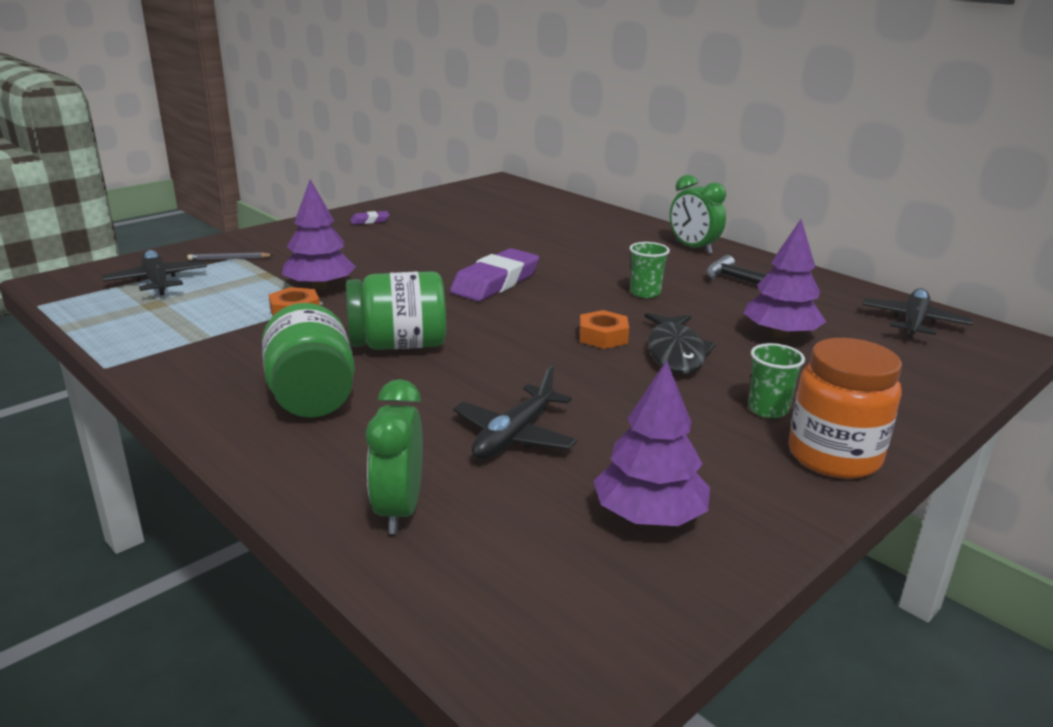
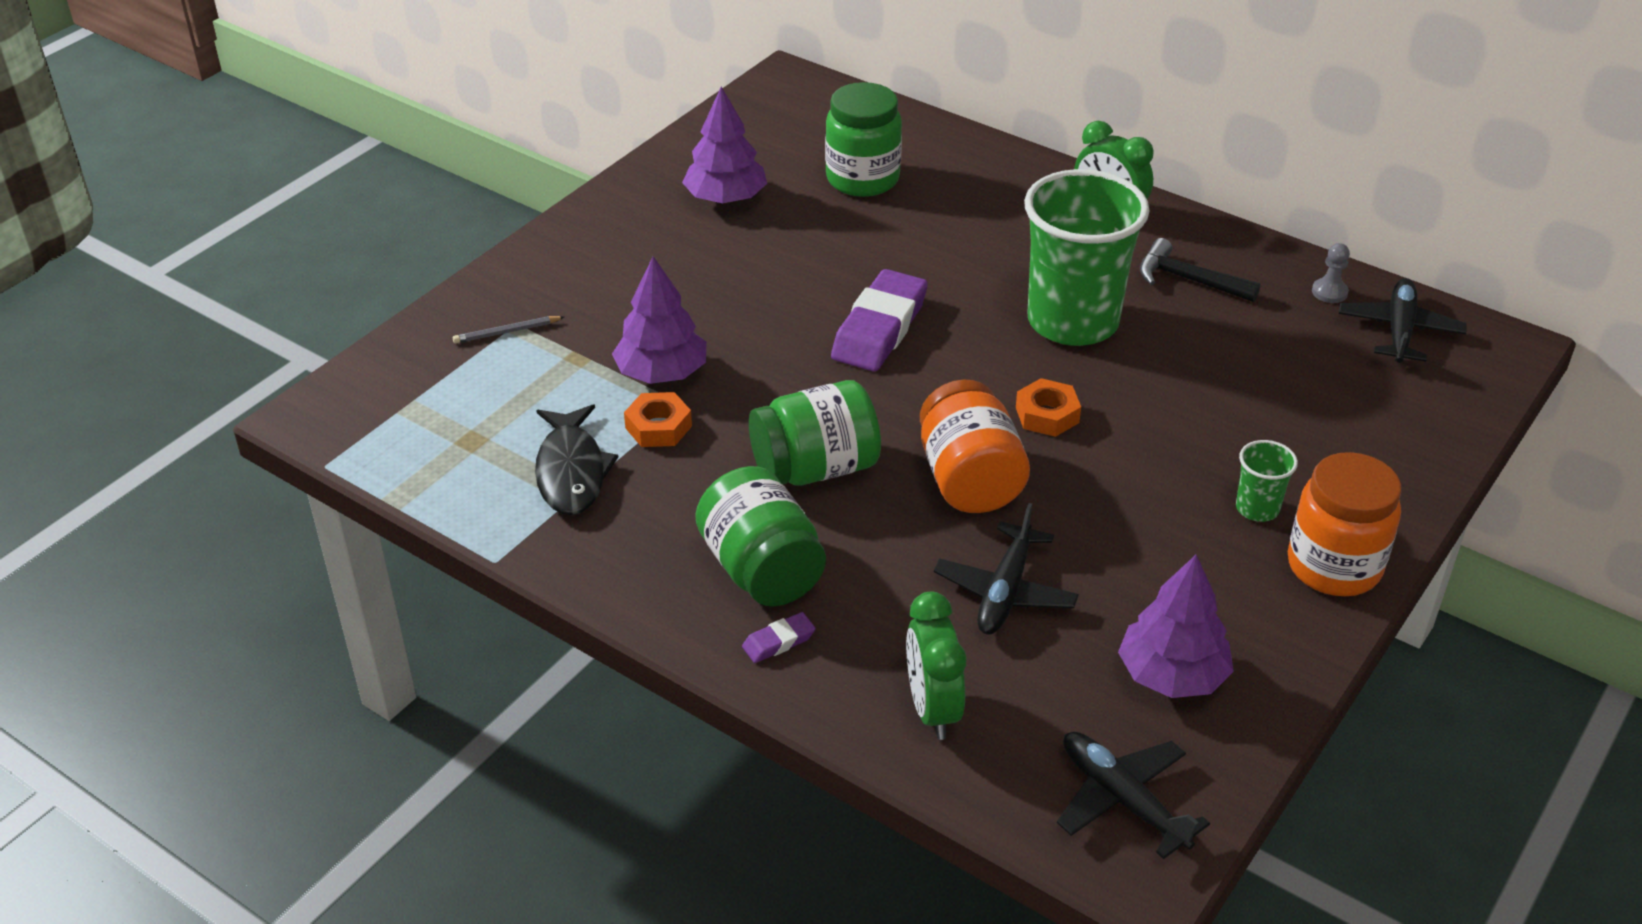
camera: 10 degrees left, 15 degrees up
black plane [102,250,207,295] -> black plane moved to [1057,732,1210,859]
purple eraser [350,211,390,225] -> purple eraser moved to [742,612,815,663]
green cup [629,242,670,298] -> green cup [1024,169,1150,346], size x2.36
black fish [645,313,716,374] -> black fish moved to [535,404,618,515]
purple tree [744,219,826,338] -> purple tree moved to [682,87,767,204]
none -> green jar [825,82,902,197]
none -> orange jar [920,379,1030,513]
none -> grey pawn [1312,243,1350,303]

